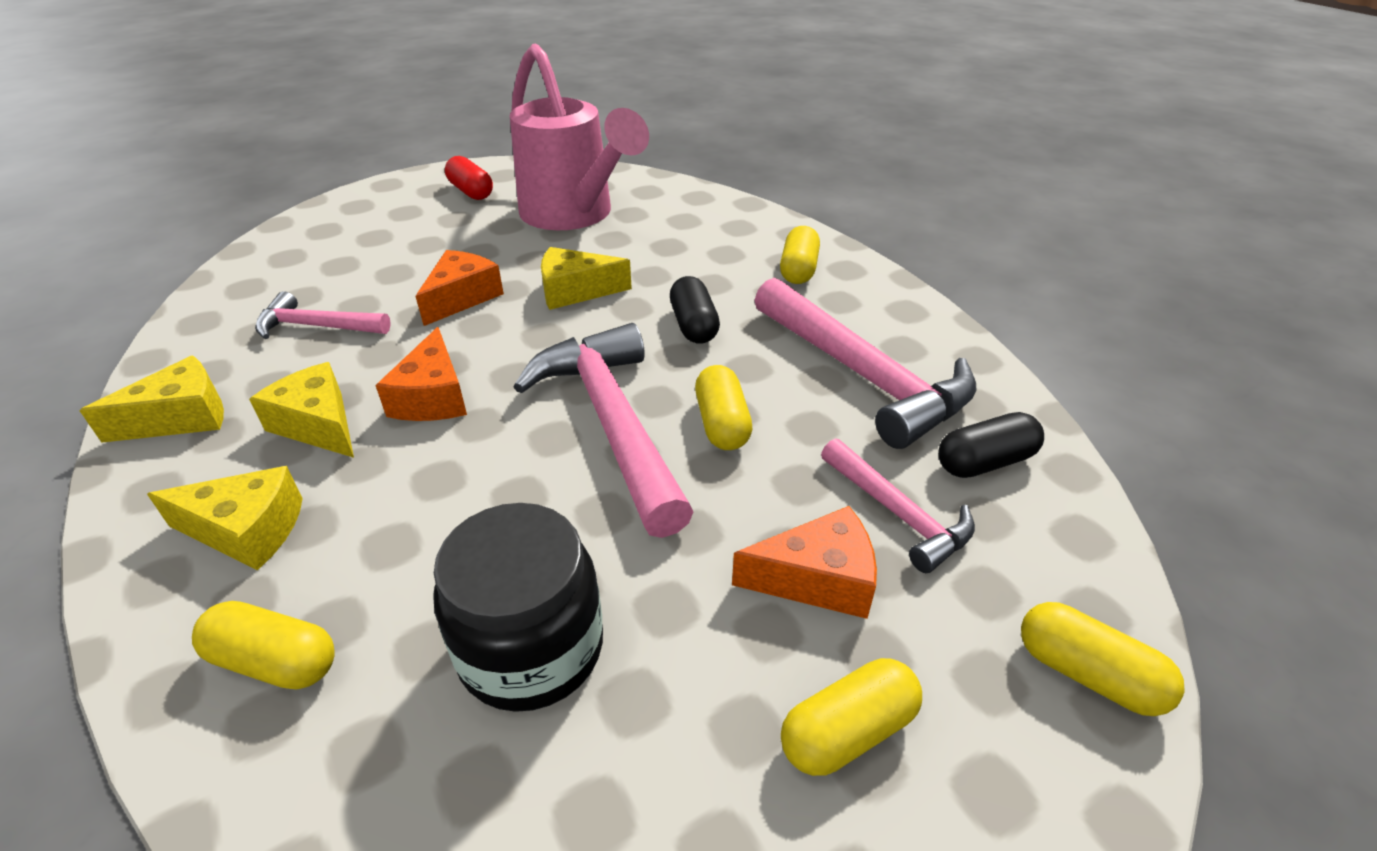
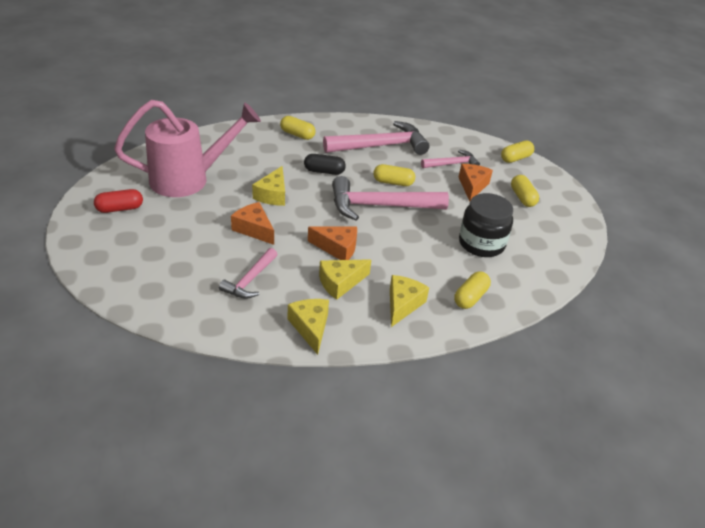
camera: 75 degrees left, 0 degrees up
black capsule [938,412,1044,478] -> none

